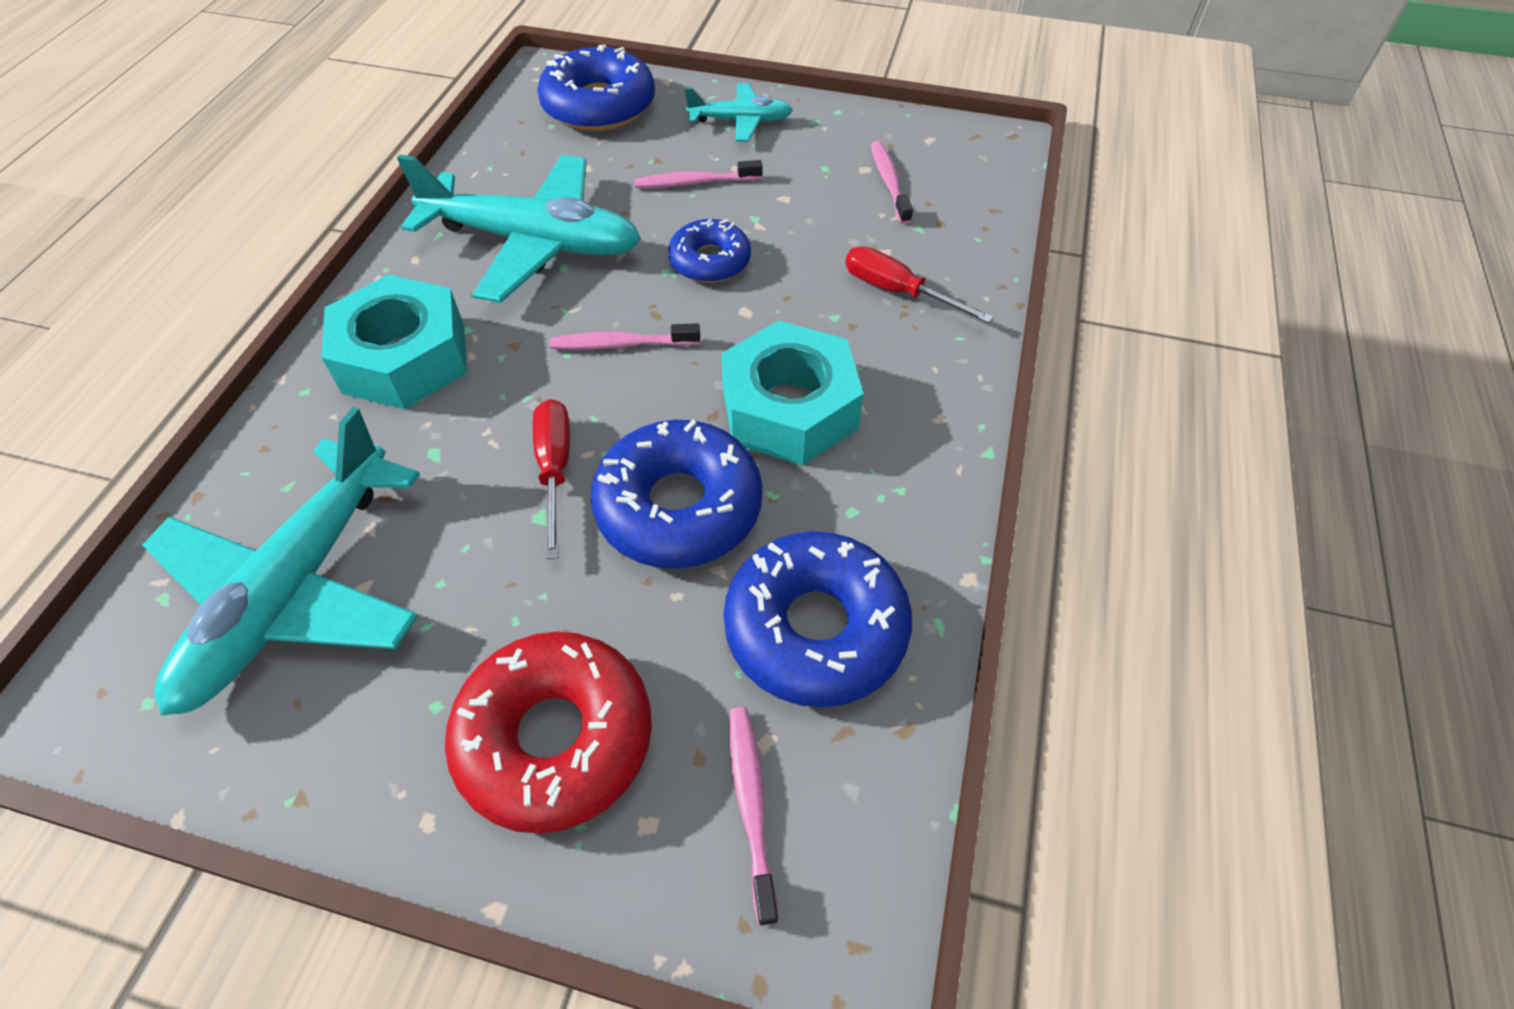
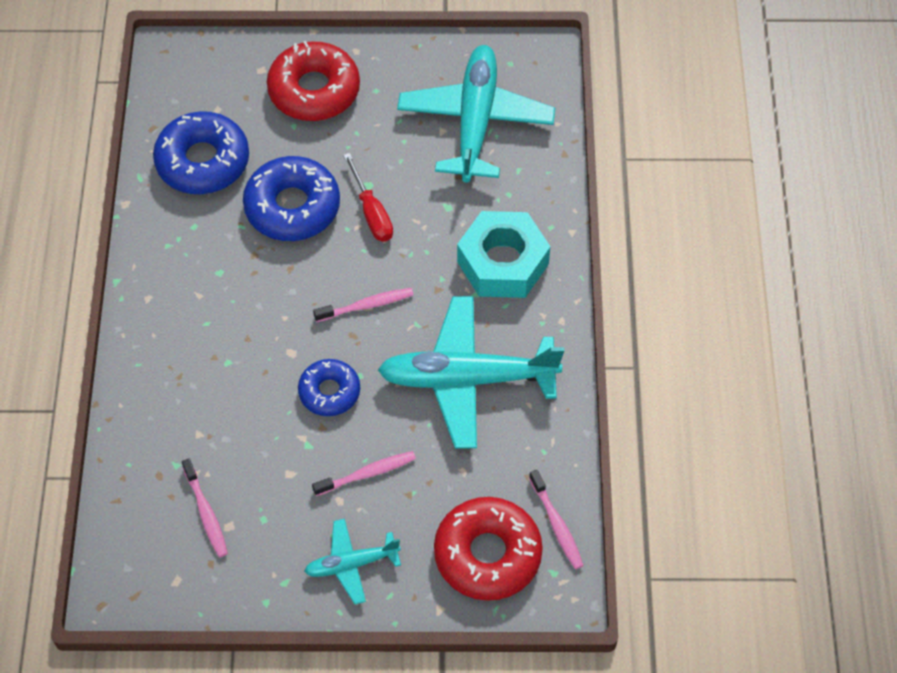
camera: 165 degrees right, 5 degrees up
blue donut [537,44,655,131] -> red donut [434,497,543,601]
turquoise nut [721,321,864,466] -> none
pink toothbrush [729,707,778,925] -> pink toothbrush moved to [529,470,584,569]
red screwdriver [845,246,994,323] -> none

